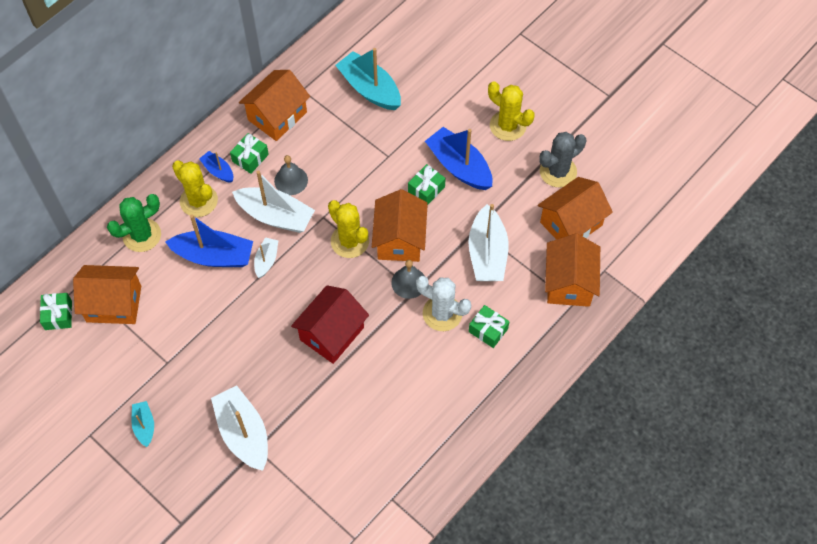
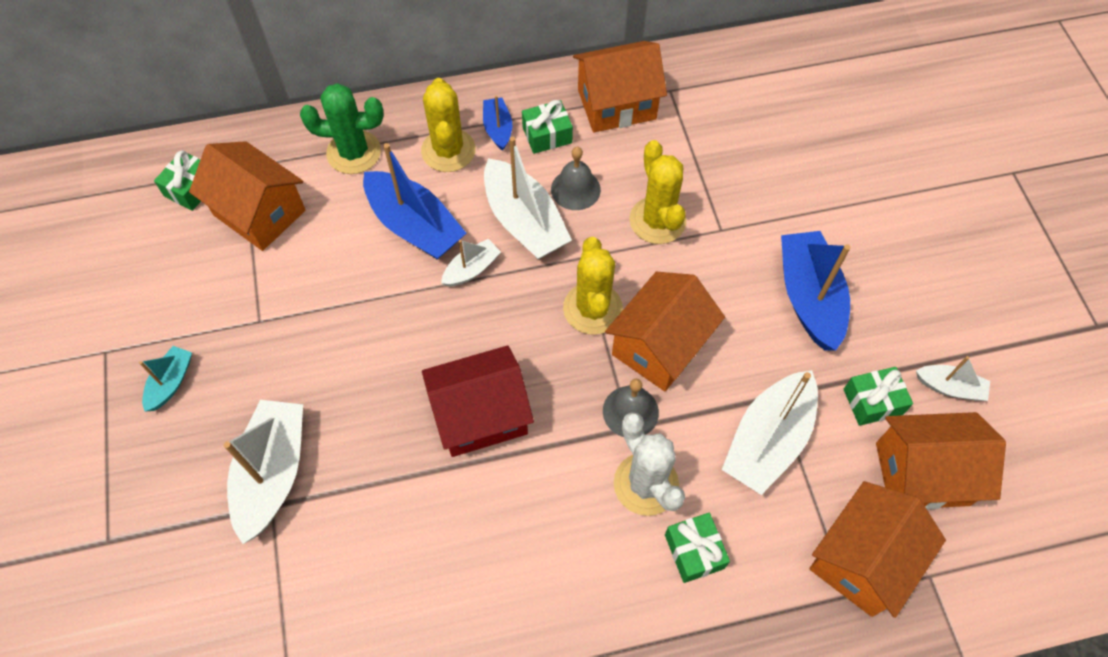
camera: 35 degrees right, 0 degrees up
turquoise boat [335,48,401,110] -> none
green gift [408,164,446,204] -> green gift moved to [844,367,913,426]
yellow cactus [488,81,535,141] -> yellow cactus moved to [629,140,686,244]
grey cactus [540,132,586,187] -> white boat [916,356,990,401]

